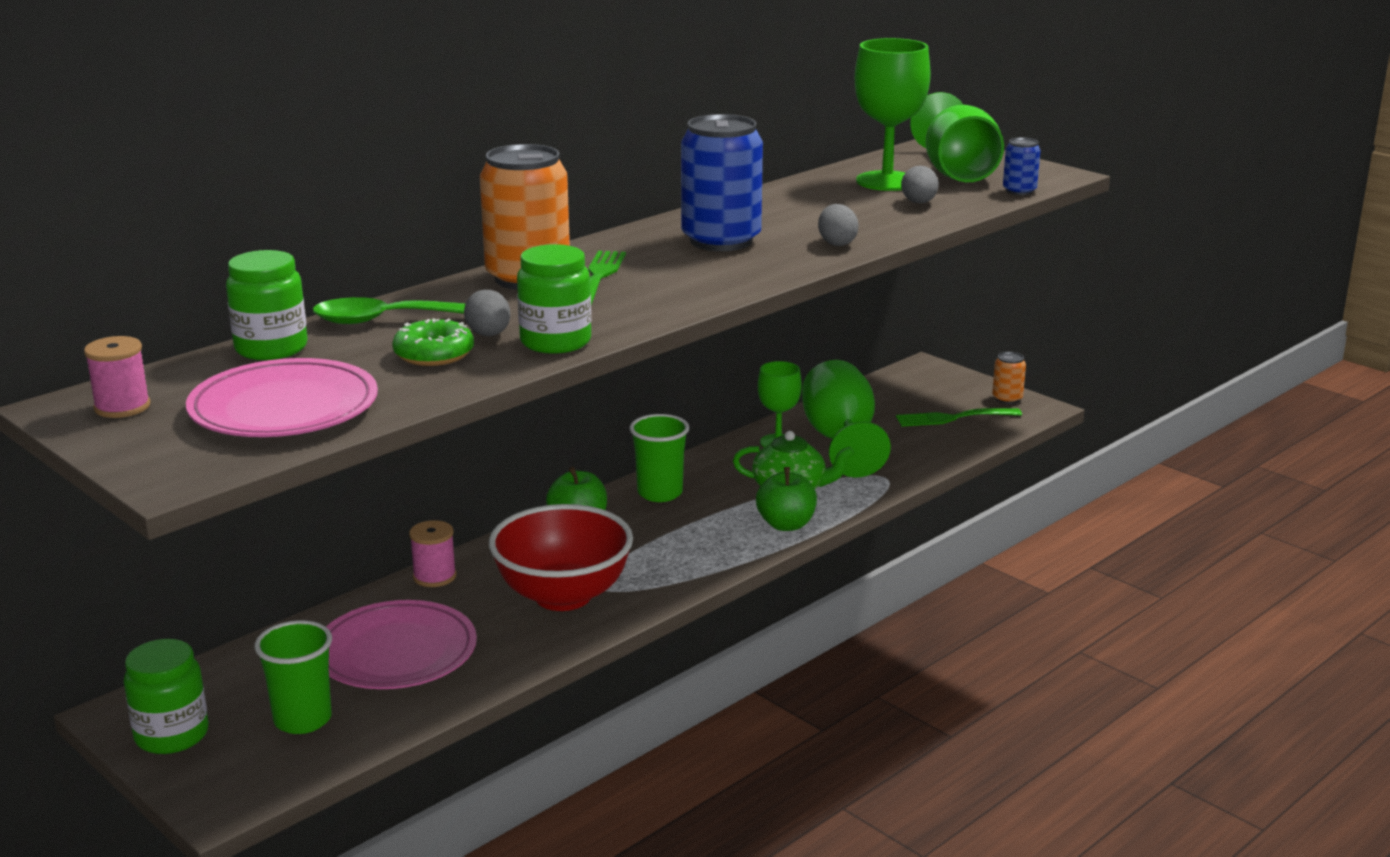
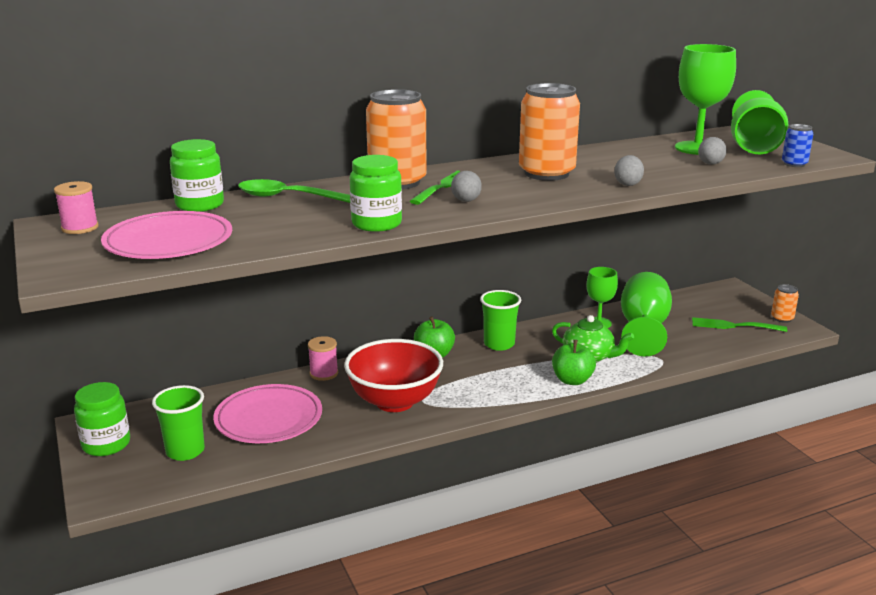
camera: 20 degrees right, 0 degrees up
green donut [392,319,474,366] -> none
grey egg [464,290,510,336] -> grey egg moved to [451,171,482,202]
blue can [681,114,763,251] -> orange can [519,83,580,181]

